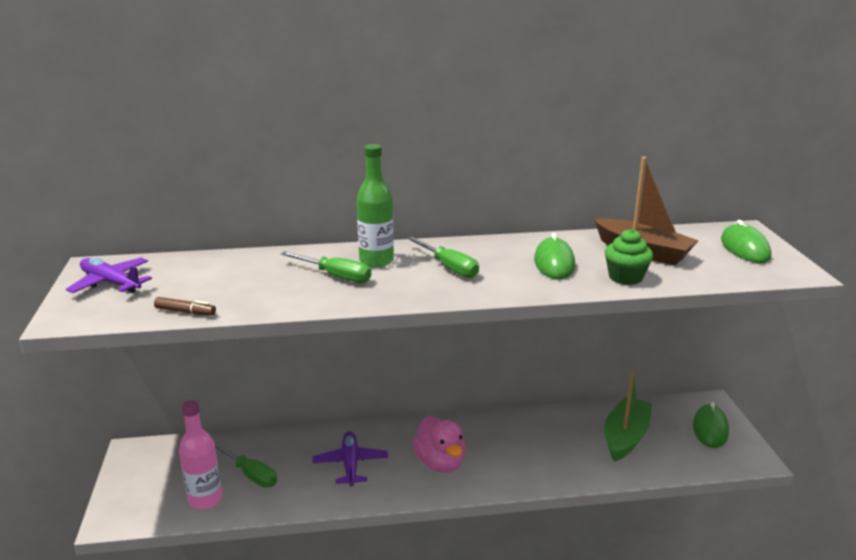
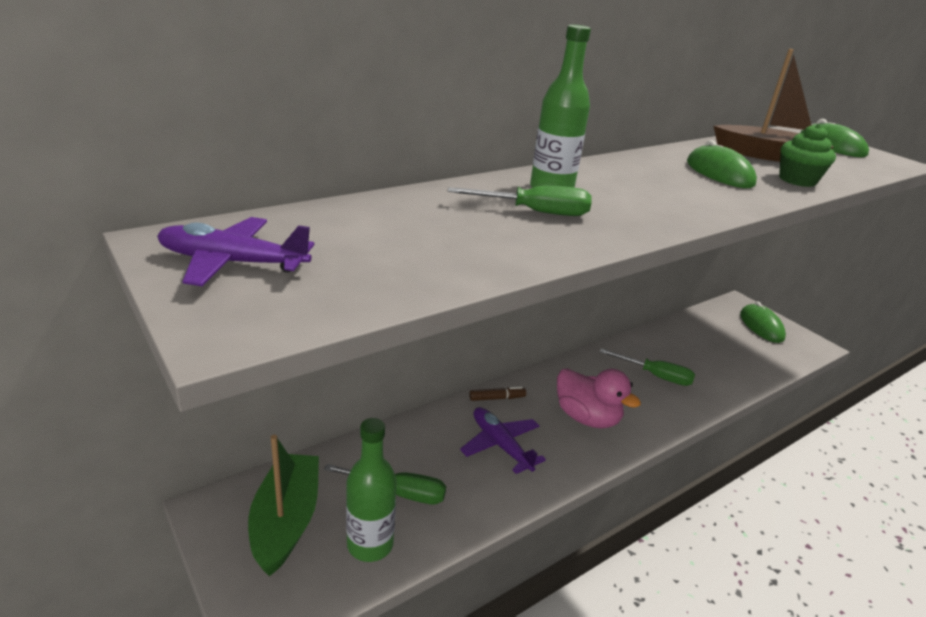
camera: 30 degrees left, 5 degrees up
brown marker [154,297,216,316] -> brown marker moved to [469,387,526,401]
pink bottle [179,400,222,509] -> green bottle [346,418,397,562]
green screwdriver [407,236,479,278] -> green screwdriver moved to [600,349,695,386]
green boat [604,369,652,462] -> green boat moved to [248,435,319,576]

